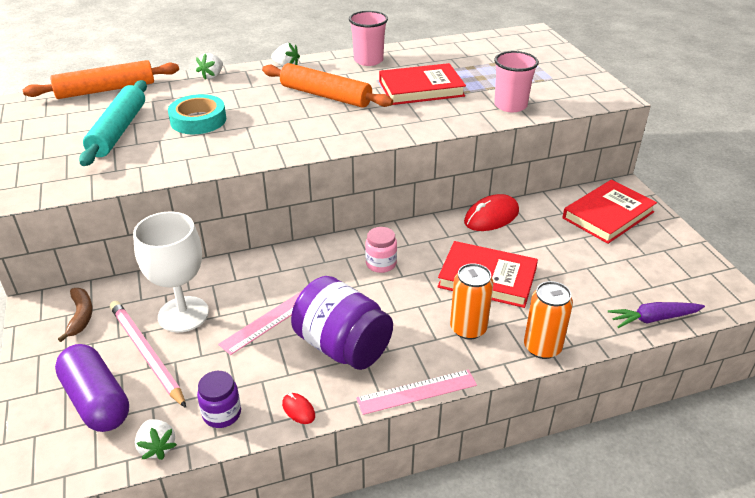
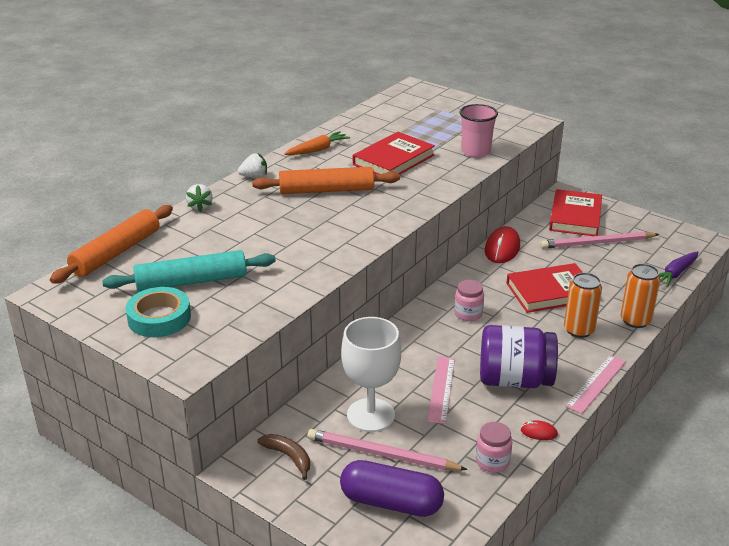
camera: 35 degrees left, 5 degrees down
turquoise rolling pin [79,80,147,166] -> turquoise rolling pin turned 75 degrees counterclockwise [102,250,276,292]
white strawberry [135,419,177,460] -> none
turquoise tape [168,94,226,134] -> turquoise tape moved to [125,287,191,337]
purple jar [197,371,241,428] -> pink jar [476,422,512,473]
pink cup [349,11,388,66] -> orange carrot [284,131,350,155]
none -> pink pencil [541,232,659,249]

